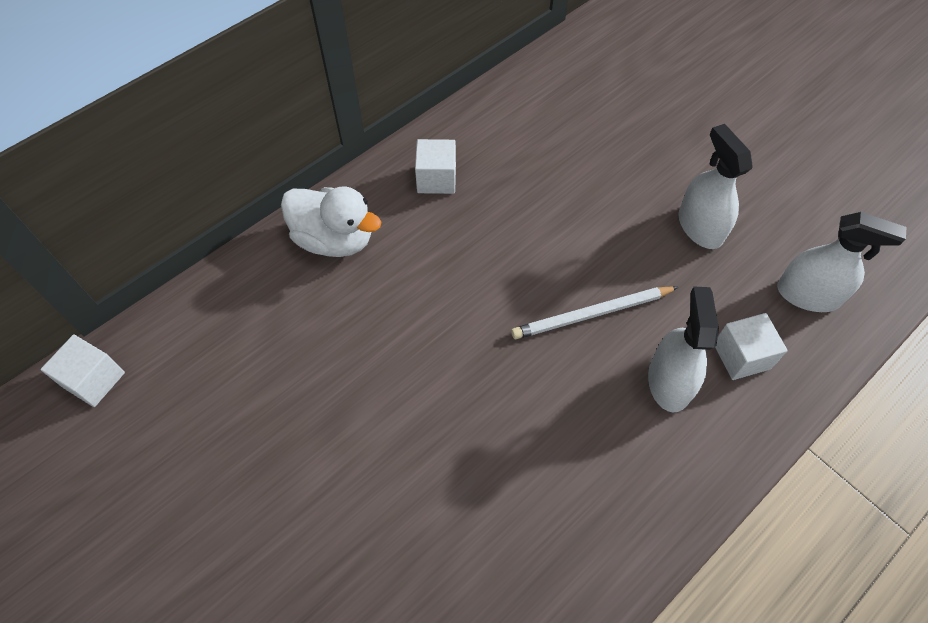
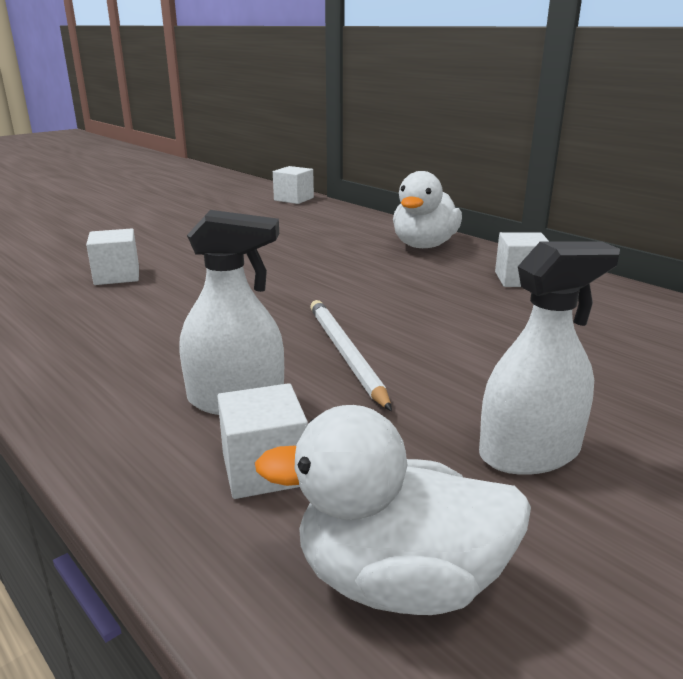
camera: 90 degrees right, 35 degrees down
white spray bottle [777,212,906,312] -> white duck [255,405,531,615]
none -> white cube [86,229,139,285]

